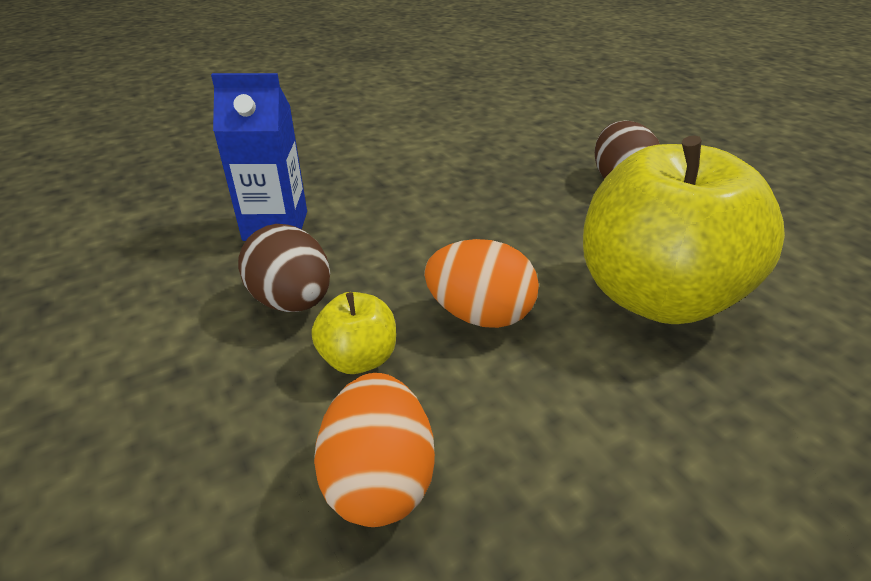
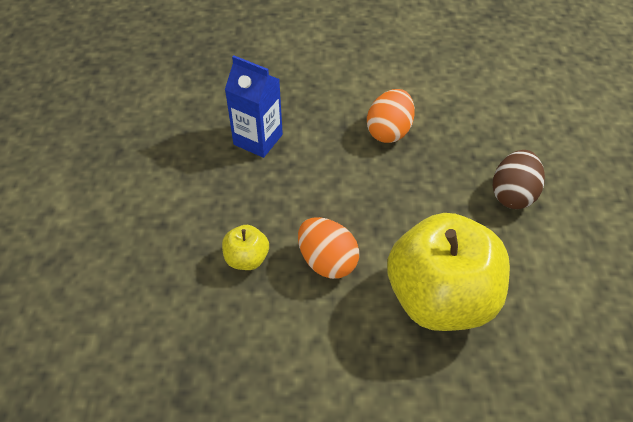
camera: 30 degrees right, 15 degrees up
brown egg [238,224,330,312] -> none
orange egg [314,373,435,527] -> orange egg moved to [367,89,415,143]

